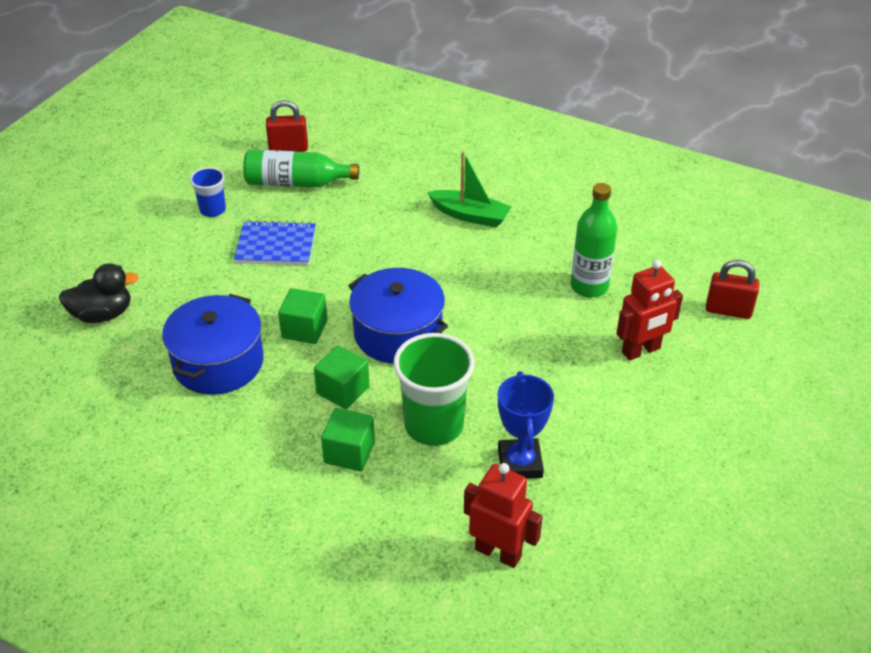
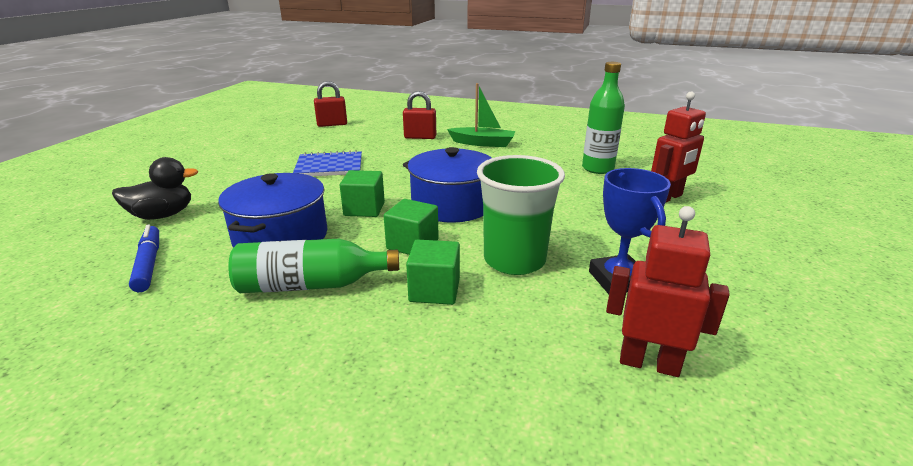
camera: 10 degrees left, 15 degrees down
blue cup [190,167,226,217] -> none
green bottle [243,150,359,188] -> green bottle moved to [228,239,399,293]
red padlock [706,260,759,319] -> red padlock moved to [403,91,436,139]
none -> blue marker [129,225,159,292]

